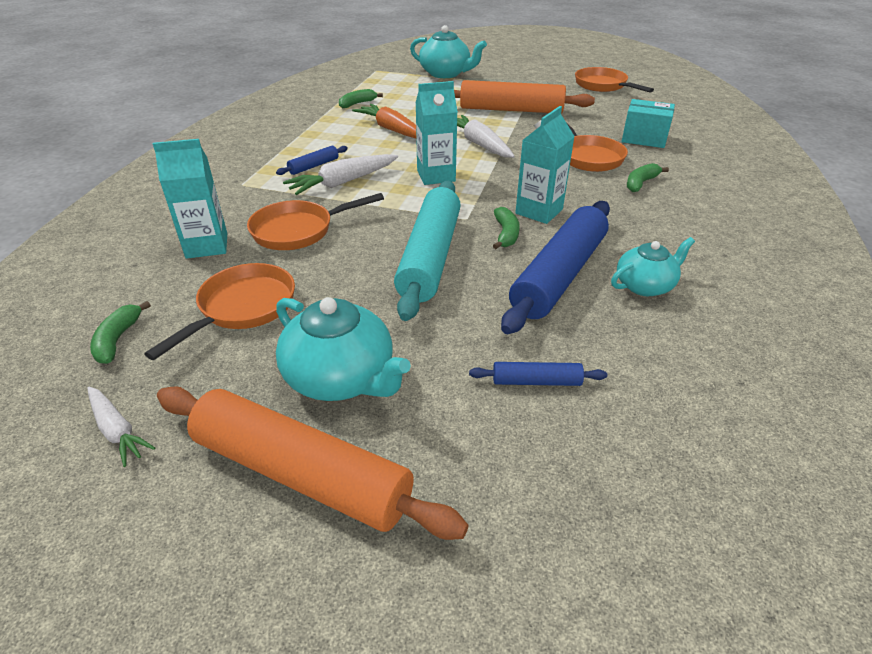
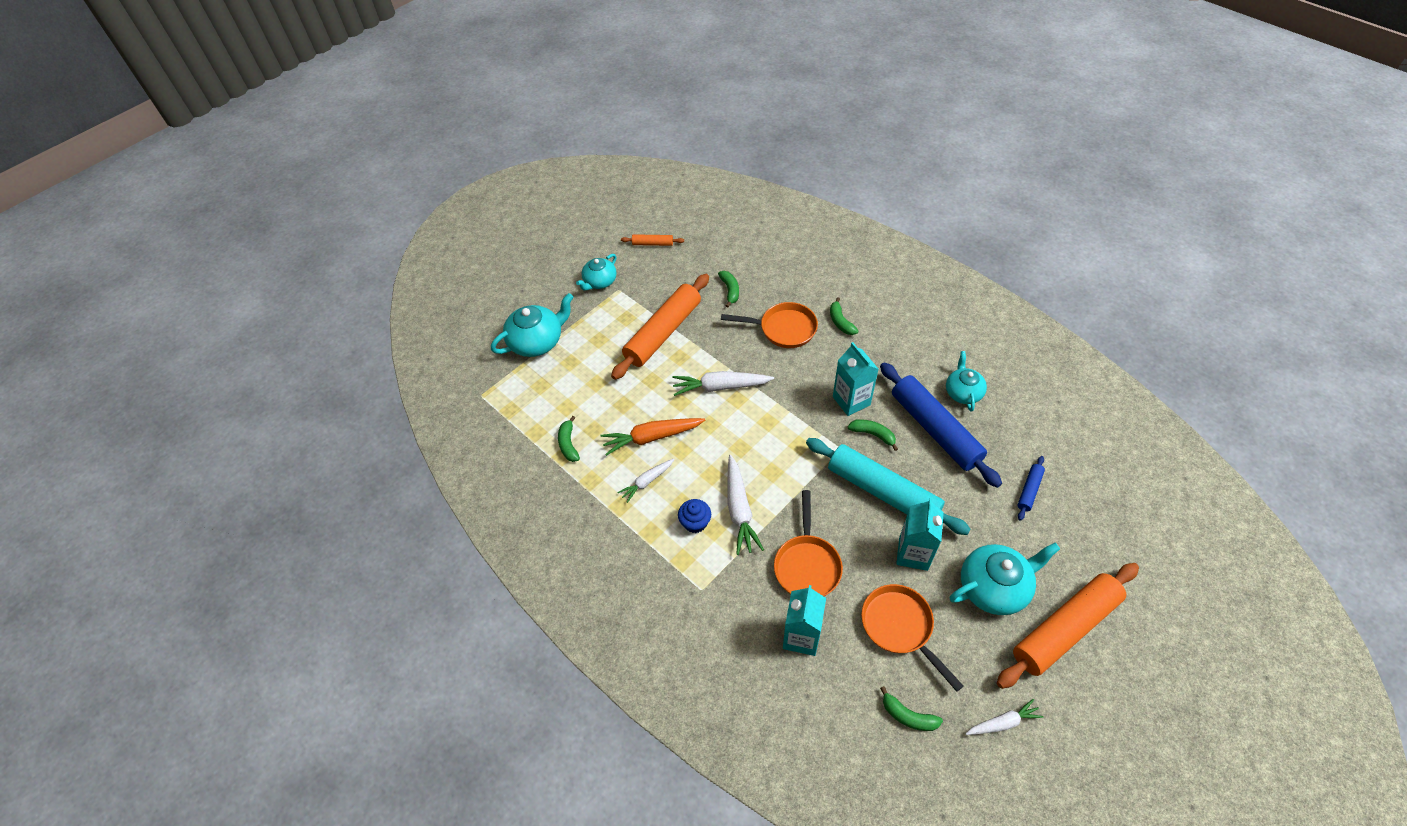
camera: 60 degrees left, 15 degrees up
blue rolling pin [276,146,348,175] -> blue cupcake [678,499,711,533]
turquoise carton [415,81,458,185] -> turquoise carton moved to [896,498,944,571]
orange pan [575,67,654,93] -> orange rolling pin [621,234,684,246]
turquoise box [622,99,675,148] -> none
none -> turquoise teapot [576,254,617,291]
none -> white carrot [617,458,675,503]
none -> green banana [718,271,739,307]

